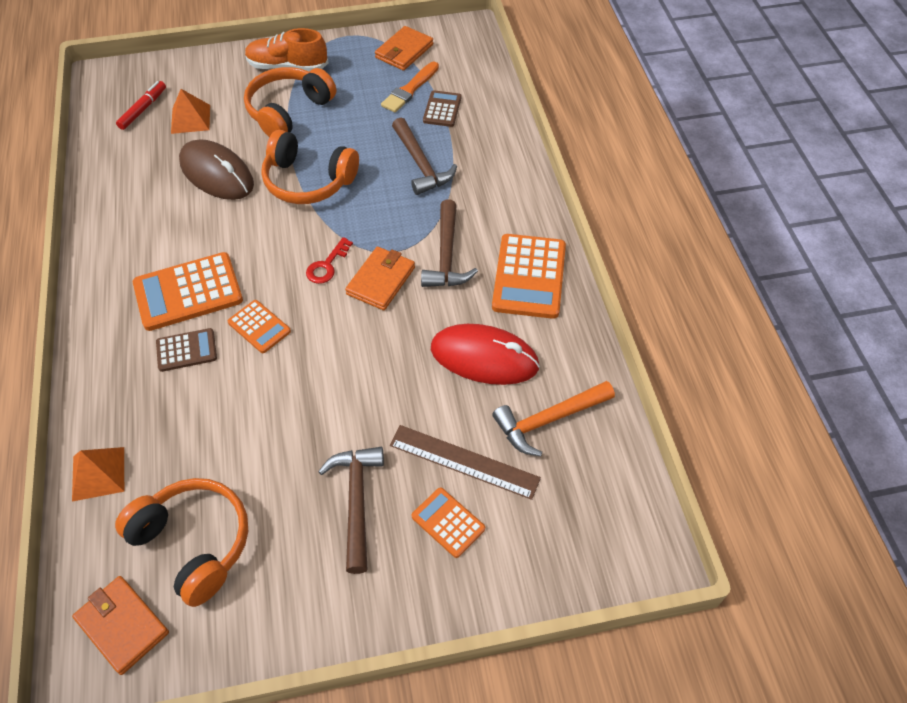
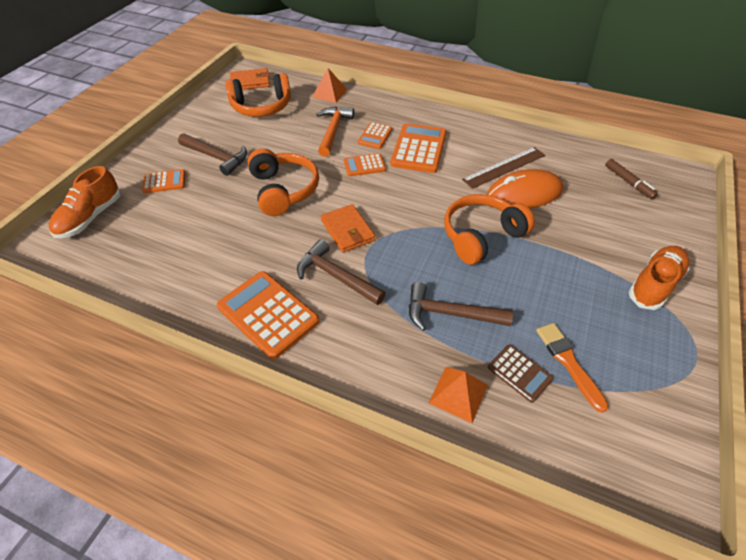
camera: 125 degrees right, 5 degrees down
red marker [116,81,166,130] -> brown marker [605,159,658,199]
brown calculator [156,328,217,372] -> orange calculator [358,122,393,149]
orange pyramid [171,89,210,134] -> orange pyramid moved to [429,367,488,423]
brown mouse [179,139,254,200] -> orange mouse [487,169,563,208]
orange headphones [244,67,336,137] -> orange headphones moved to [247,148,319,216]
red key [306,237,353,284] -> none
orange wallet [375,26,433,71] -> none
brown ruler [390,425,541,500] -> brown ruler moved to [462,147,545,189]
red mouse [431,324,540,385] -> none
orange hammer [492,381,615,456] -> orange hammer moved to [316,107,354,157]
none -> orange shoe [49,166,121,238]

